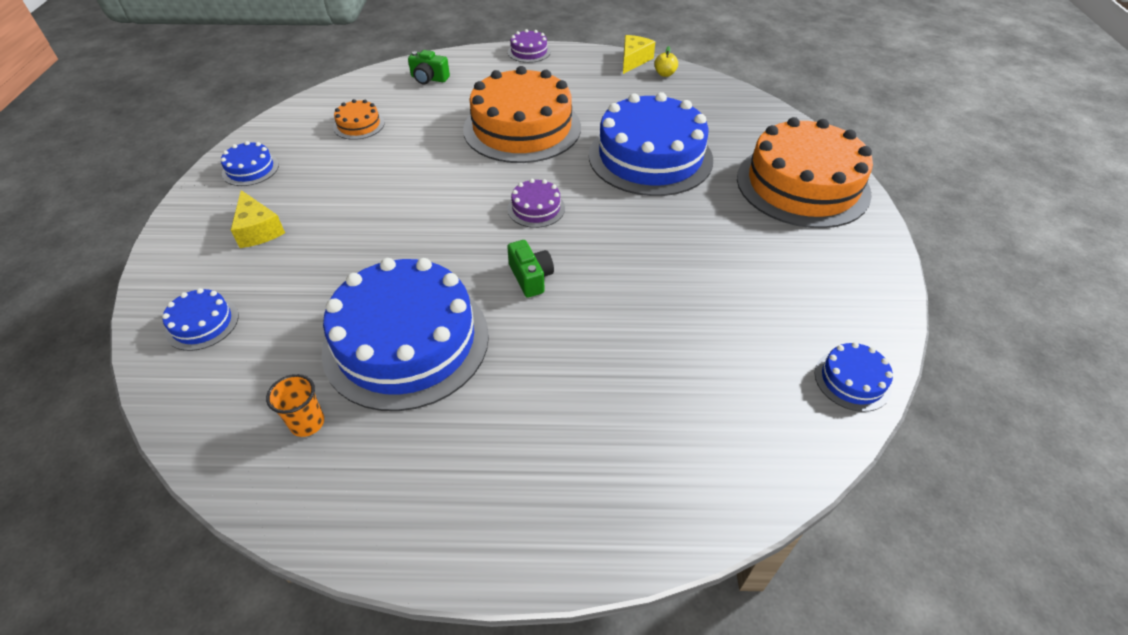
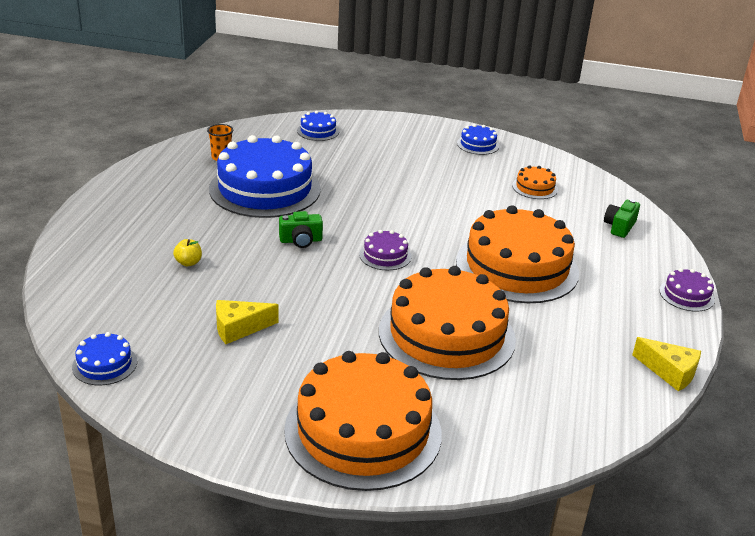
camera: 100 degrees right, 15 degrees down
yellow cheese [231,190,285,248] -> yellow cheese moved to [216,300,278,344]
blue cake [589,92,713,196] -> orange cake [379,266,516,380]
yellow apple [655,46,678,77] -> yellow apple moved to [173,239,202,266]

